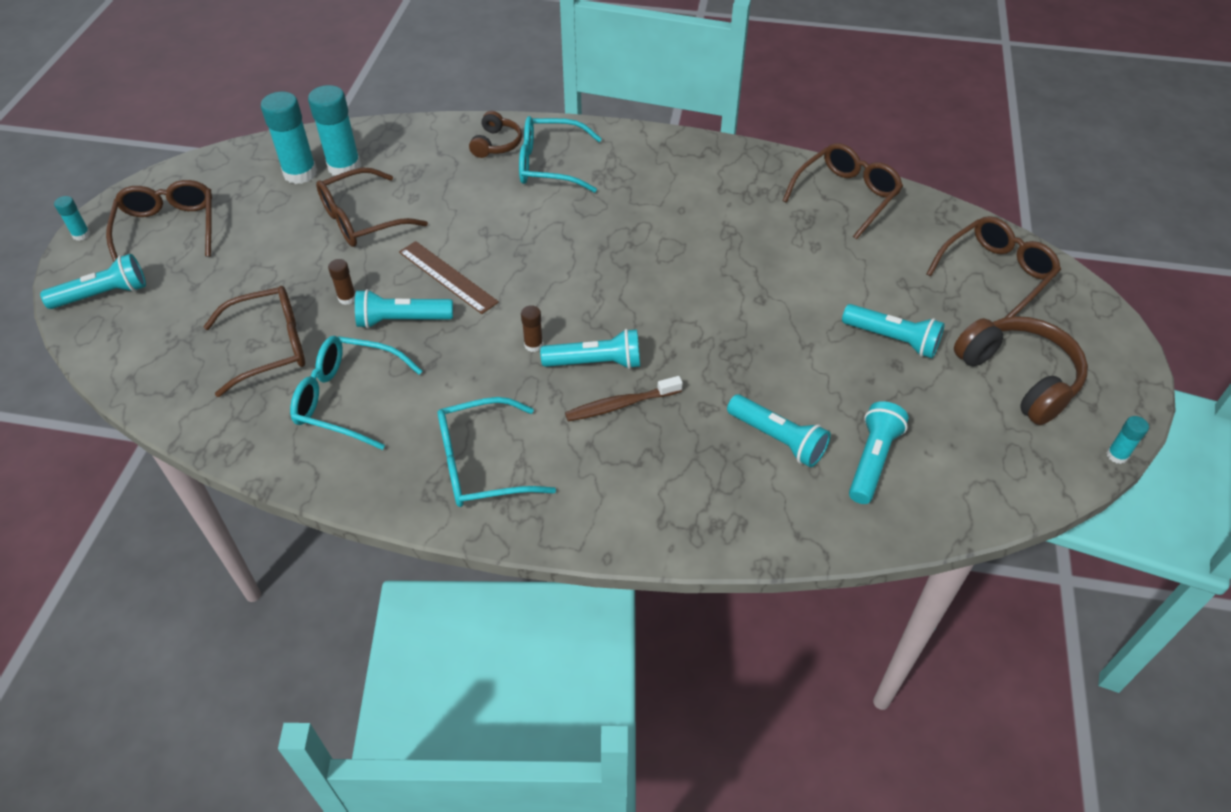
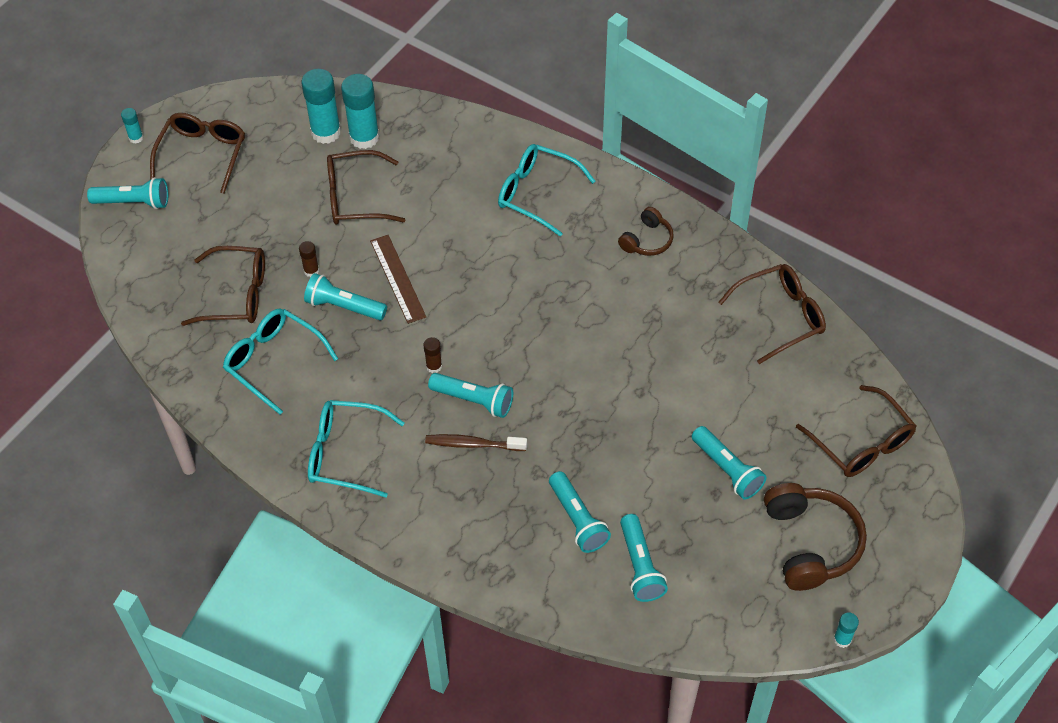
camera: 25 degrees right, 5 degrees up
brown headphones [469,111,522,158] -> brown headphones moved to [618,207,674,256]
turquoise flashlight [849,401,909,504] -> turquoise flashlight turned 120 degrees clockwise [620,514,668,602]
brown glasses [926,216,1061,318] -> brown glasses turned 75 degrees clockwise [796,385,916,477]

